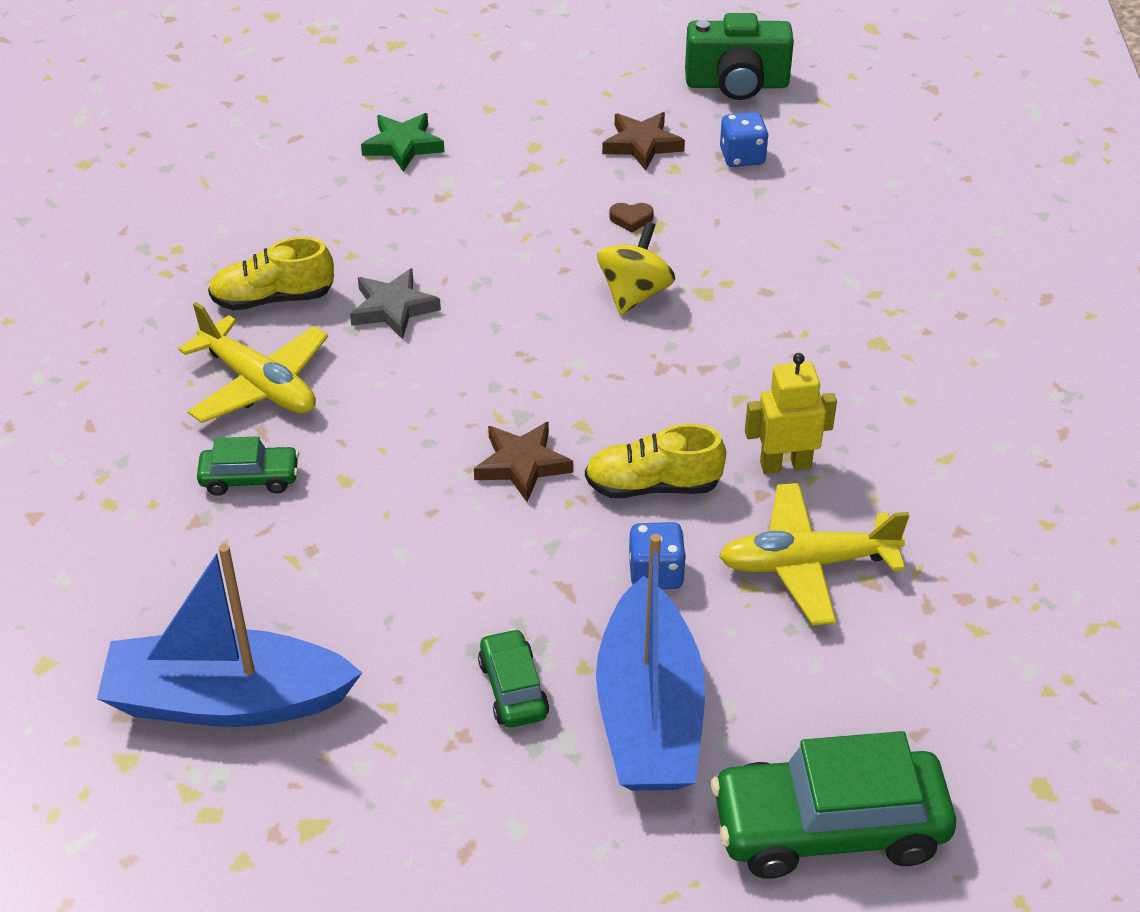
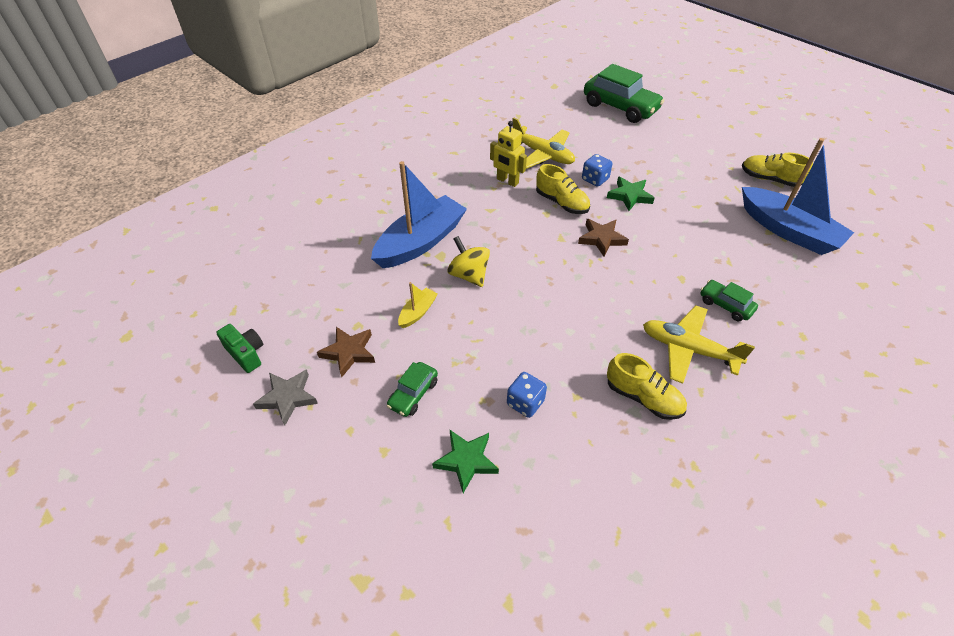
camera: 135 degrees left, 5 degrees up
yellow plane [178,302,328,423] -> yellow plane turned 60 degrees counterclockwise [643,305,755,384]
grey star [350,268,441,339] -> grey star moved to [253,369,318,426]
green car [478,628,549,728] -> green car moved to [387,362,438,417]
blue boat [596,534,705,791] -> blue boat moved to [371,161,467,268]
yellow spinning top [597,222,675,315] -> yellow spinning top turned 75 degrees clockwise [447,236,490,287]
brown heart [609,203,654,233] -> yellow boat [398,282,438,328]
green camera [685,13,794,100] -> green camera [216,324,263,373], size x0.63
blue dice [720,112,769,167] -> blue dice moved to [507,372,547,418]
none -> green star [607,176,654,211]
none -> yellow shoe [742,153,813,187]

